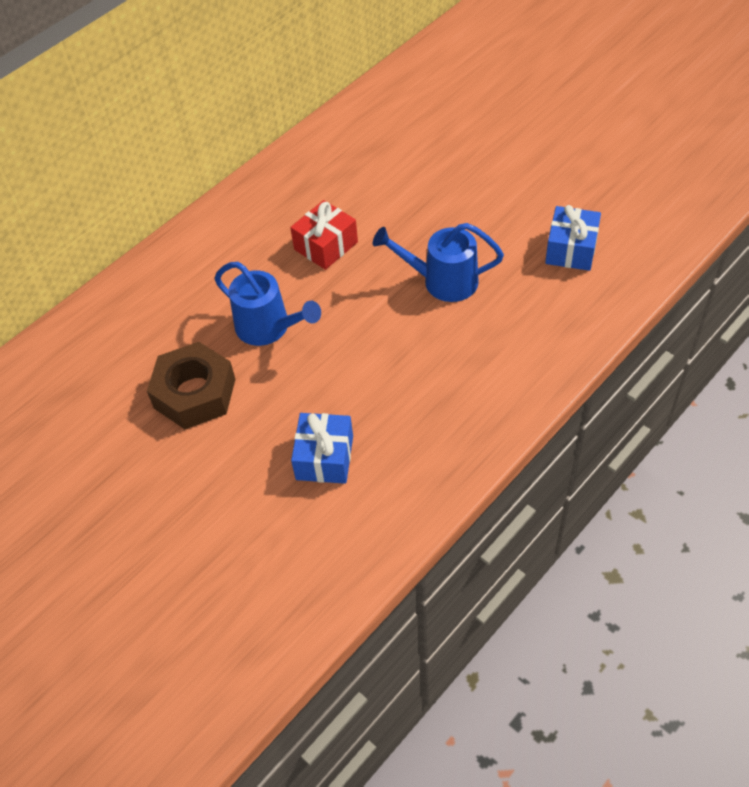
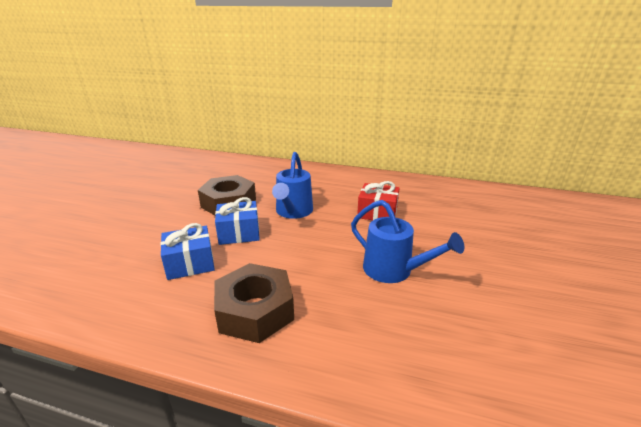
camera: 60 degrees right, 25 degrees down
blue watering can [373,223,504,302] -> blue watering can turned 150 degrees clockwise [351,200,464,283]
blue gift [545,205,601,271] -> blue gift moved to [215,197,260,245]
none -> brown nut [214,263,294,343]

